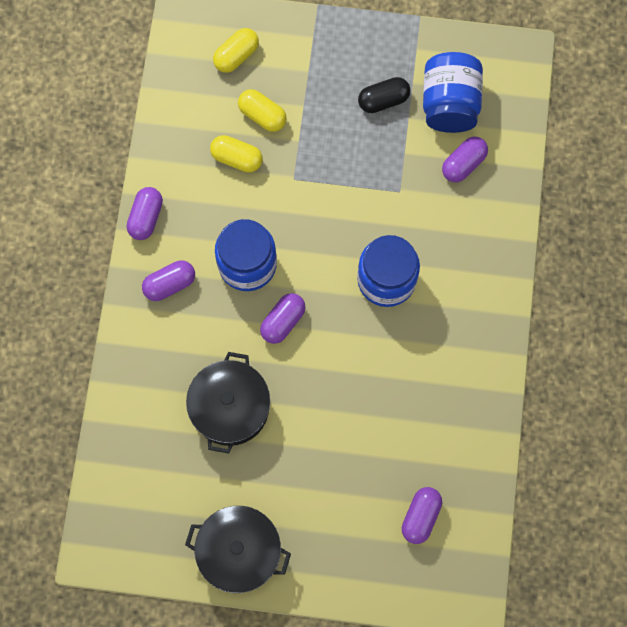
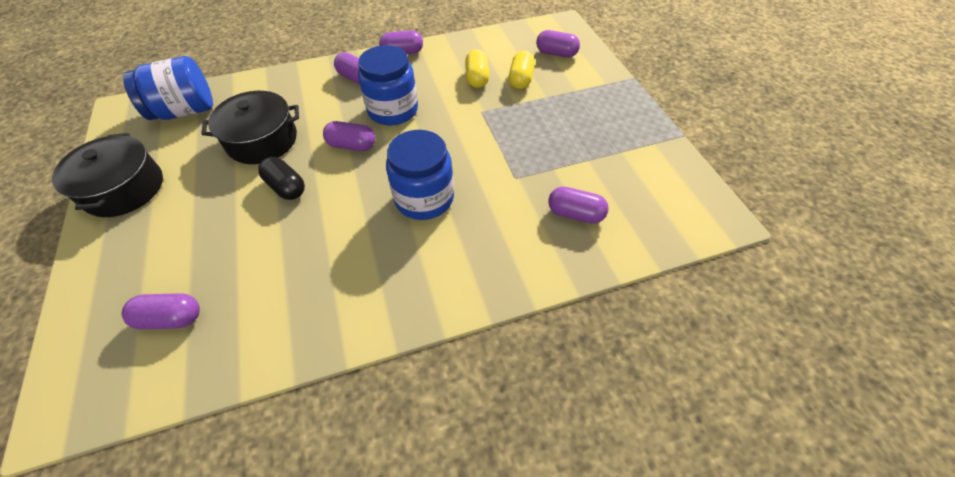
camera: 65 degrees right, 20 degrees down
yellow capsule [213,28,259,73] -> purple capsule [536,30,580,58]
black capsule [358,77,410,113] -> black capsule moved to [258,157,305,200]
blue jar [423,52,483,133] -> blue jar moved to [123,56,213,120]

